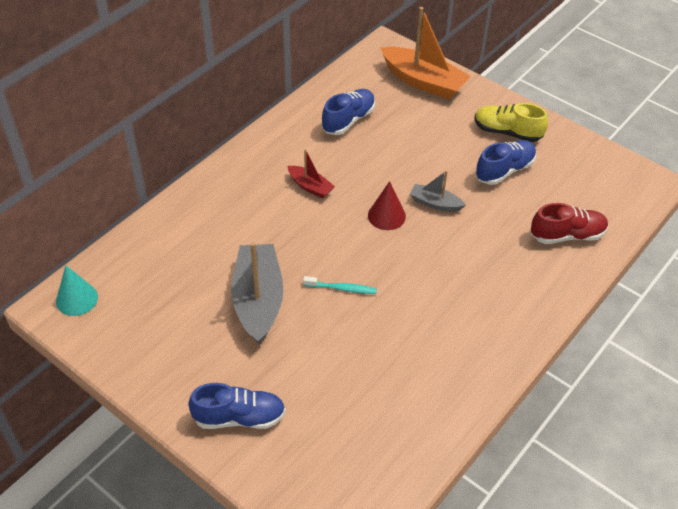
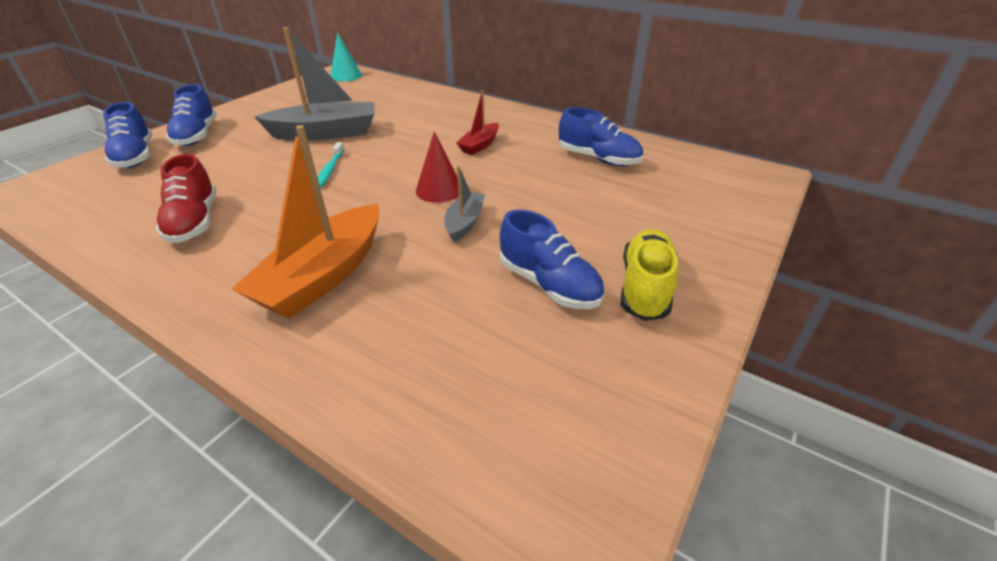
camera: 85 degrees right, 10 degrees down
orange boat [381,7,471,99] -> orange boat moved to [232,125,379,319]
red shoe [531,203,608,244] -> red shoe moved to [156,154,216,243]
none -> blue shoe [103,102,152,168]

